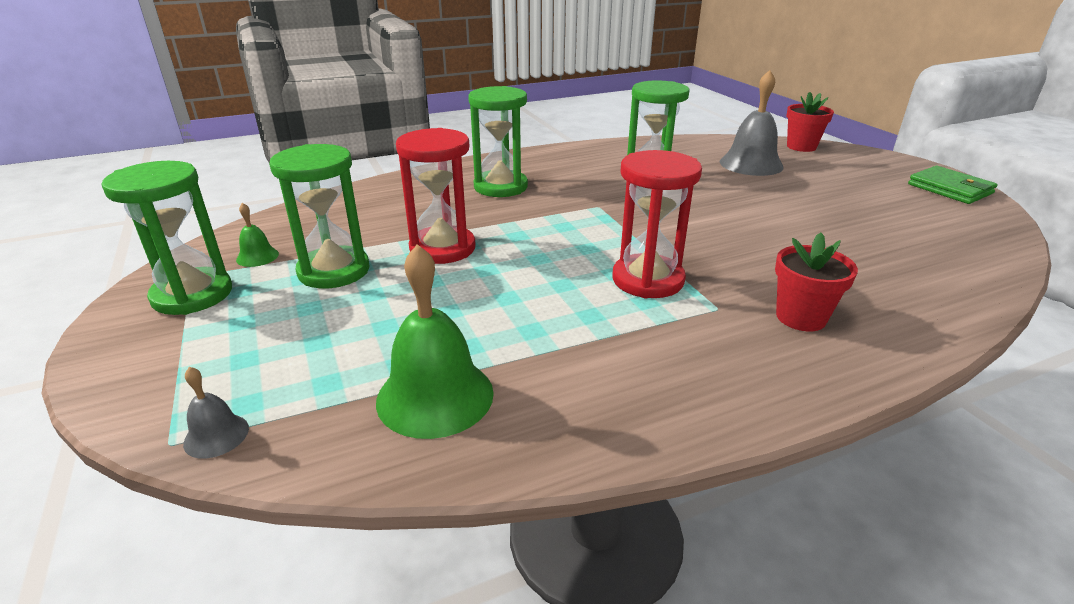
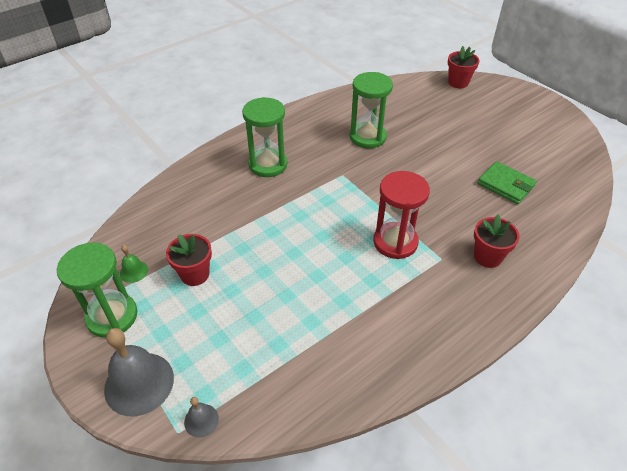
camera: 15 degrees left, 15 degrees up
green hourglass [269,144,370,288] -> red flower pot [166,234,212,286]
green bell [376,244,494,439] -> none
red hourglass [396,128,475,264] -> none
grey bell [720,70,784,176] -> grey bell moved to [104,328,174,417]
green wallet [908,166,998,204] -> green wallet moved to [478,161,537,204]

